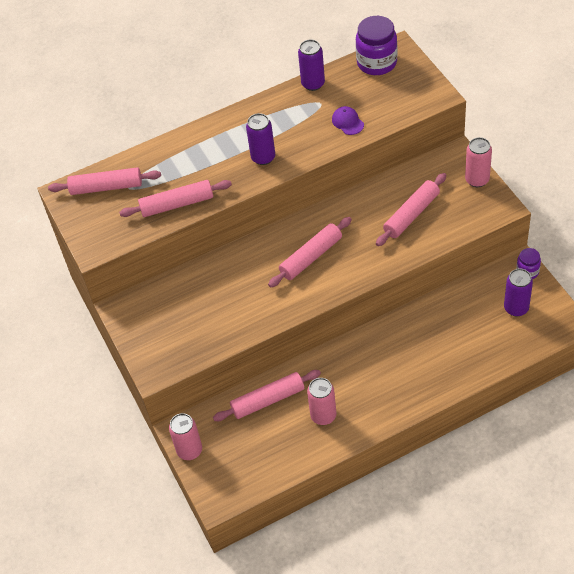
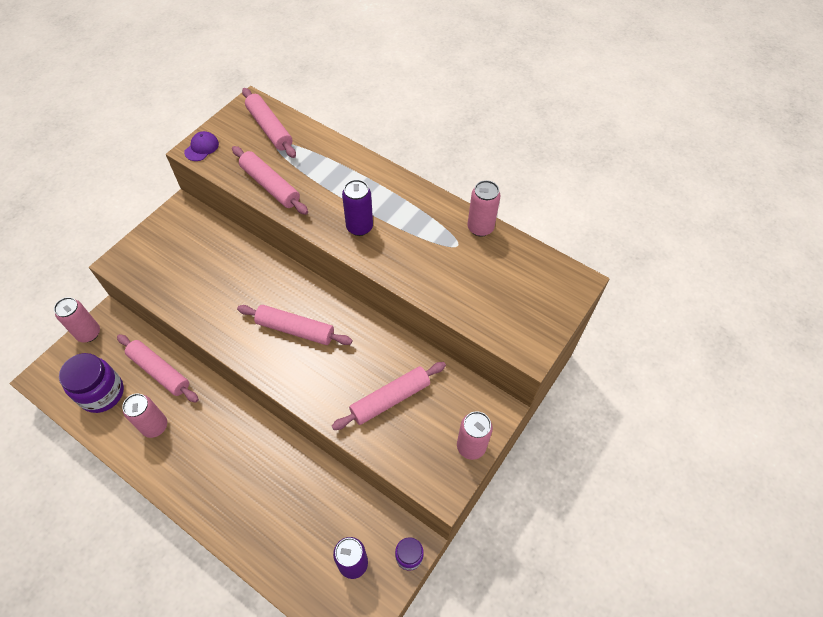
camera: 55 degrees right, 5 degrees up
purple can [298,39,325,91] -> pink can [467,180,501,237]
purple cap [332,106,364,135] -> purple cap moved to [184,131,219,161]
purple jar [356,16,397,75] -> purple jar moved to [59,353,124,413]
pink rolling pin [376,173,446,246] -> pink rolling pin turned 45 degrees counterclockwise [332,362,446,430]

